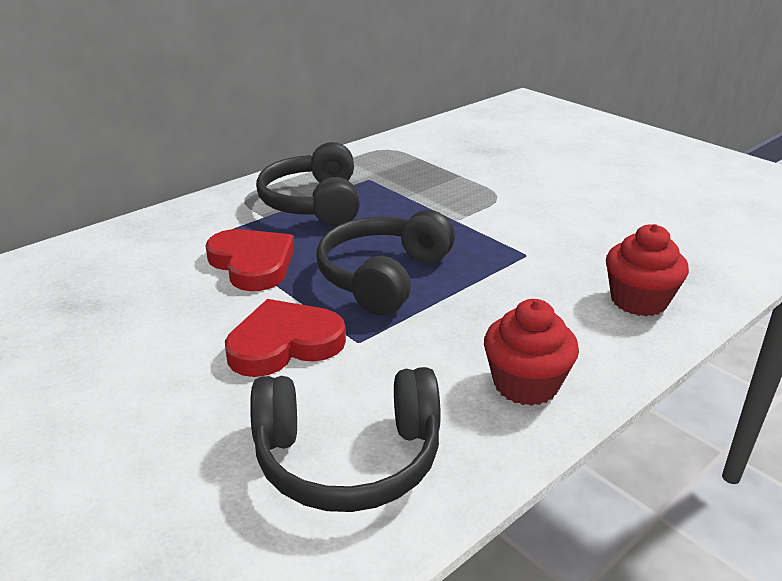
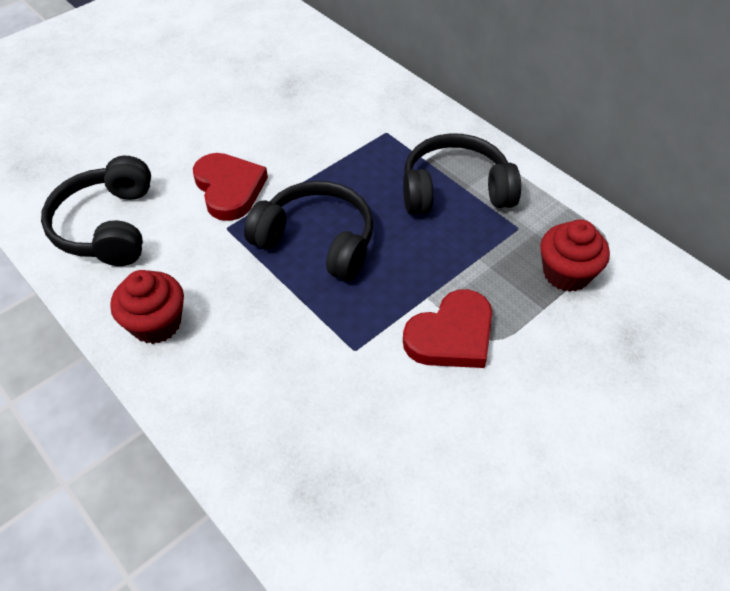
camera: 90 degrees right, 20 degrees up
red heart [206,229,294,291] -> red heart moved to [403,289,492,368]
red cupcake [606,224,689,316] -> red cupcake moved to [540,219,610,292]

